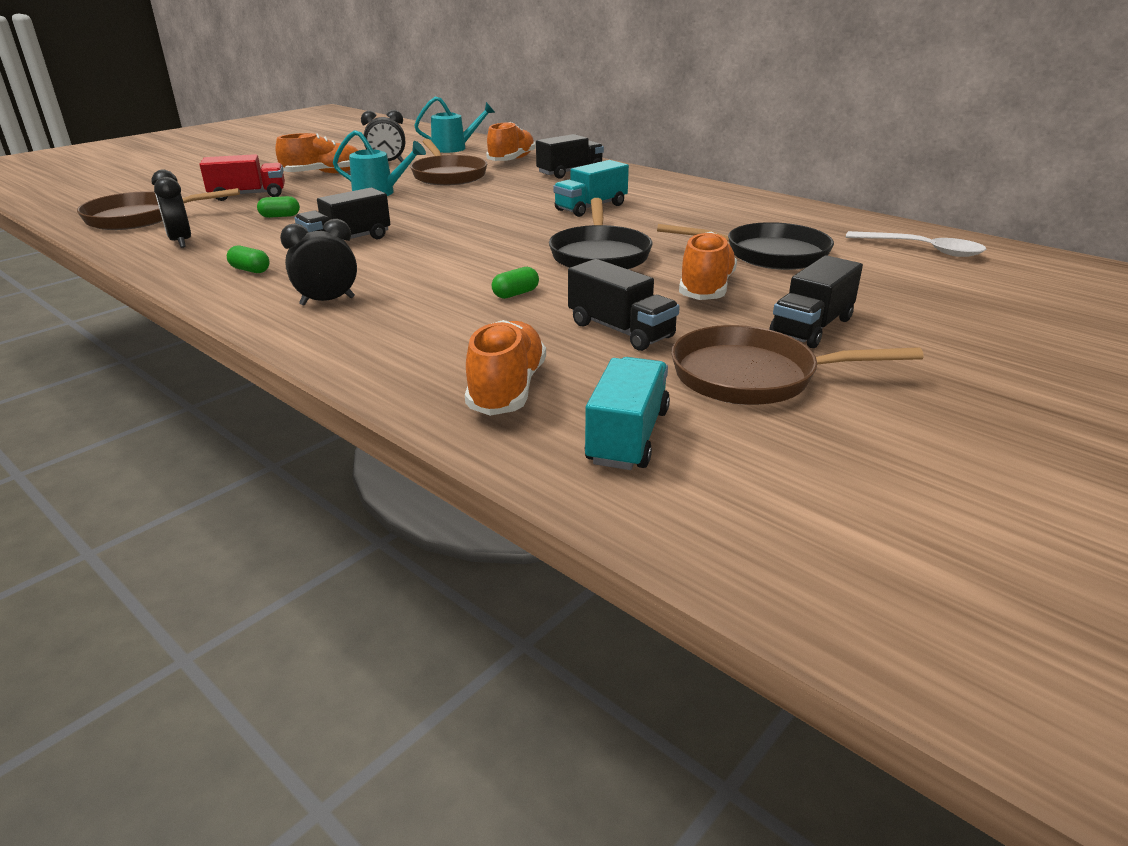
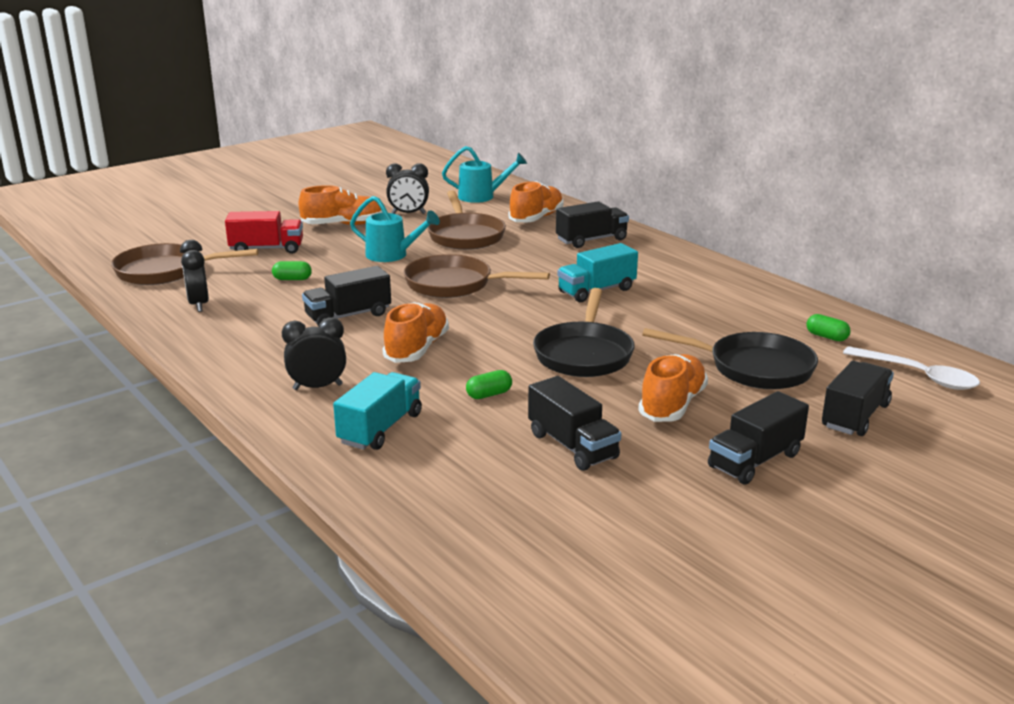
camera: 10 degrees right, 5 degrees down
green capsule [227,246,270,273] -> green capsule moved to [807,314,851,341]
orange shoe [465,320,546,416] -> orange shoe moved to [382,302,449,363]
turquoise truck [585,357,670,470] -> turquoise truck moved to [333,372,422,450]
brown pan [671,325,924,405] -> brown pan moved to [403,254,550,298]
none -> black truck [822,361,894,436]

